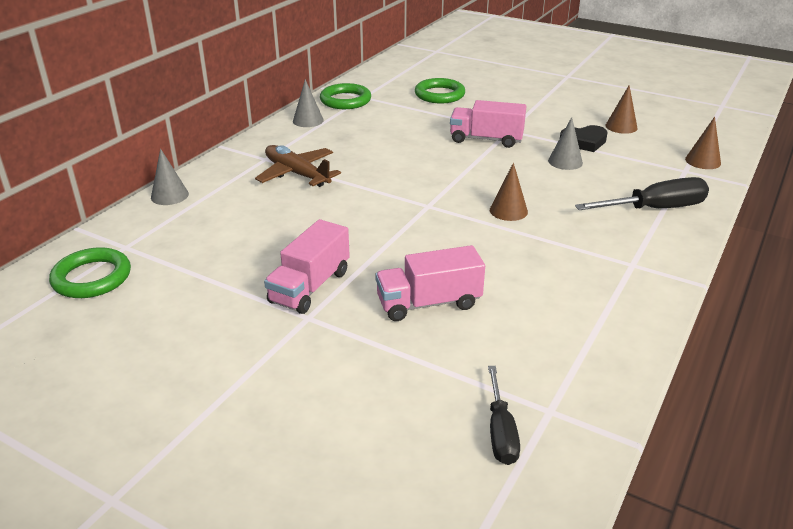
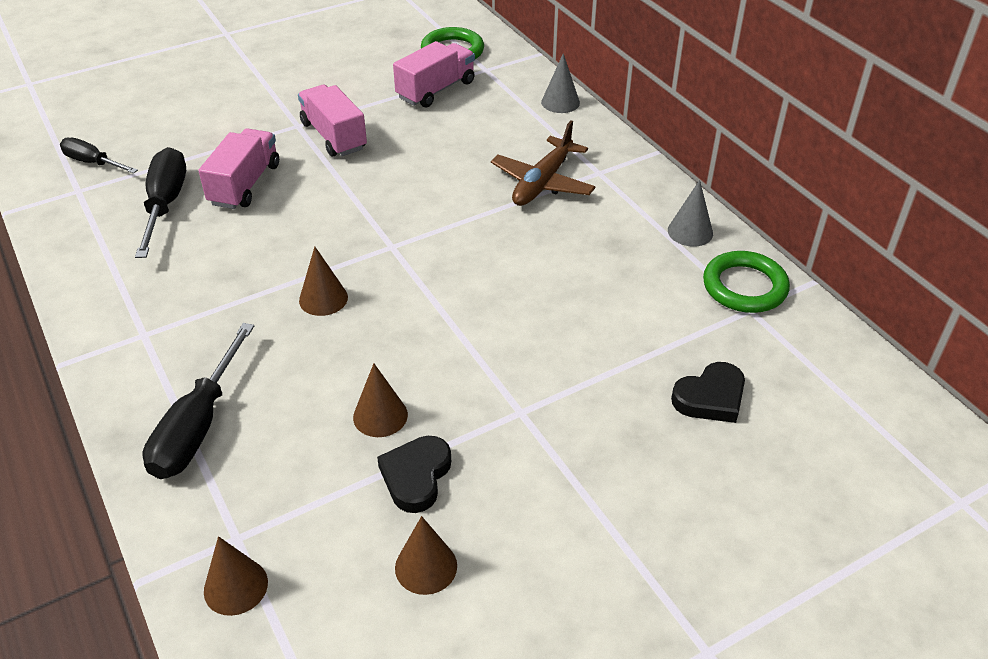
camera: 120 degrees right, 10 degrees up
brown plane [255,145,341,187] -> brown plane turned 135 degrees clockwise [491,120,596,206]
green ring [415,78,465,103] -> black heart [671,362,745,423]
pink truck [450,100,526,148] -> pink truck moved to [393,41,475,107]
grey cone [548,117,583,170] -> brown cone [353,364,408,437]
none -> black screwdriver [135,147,186,258]

